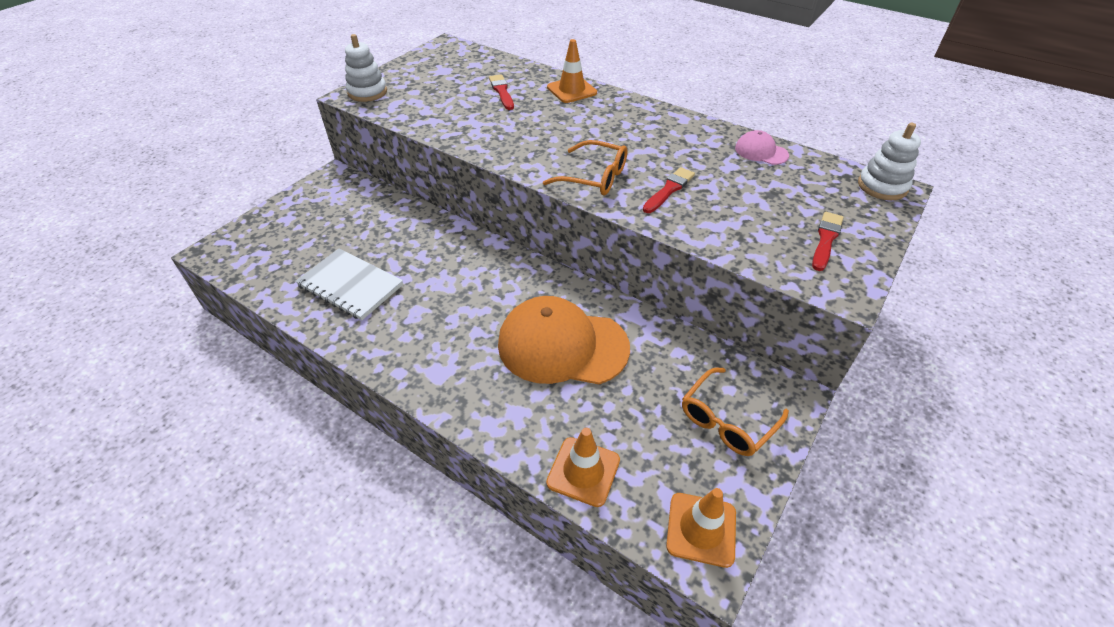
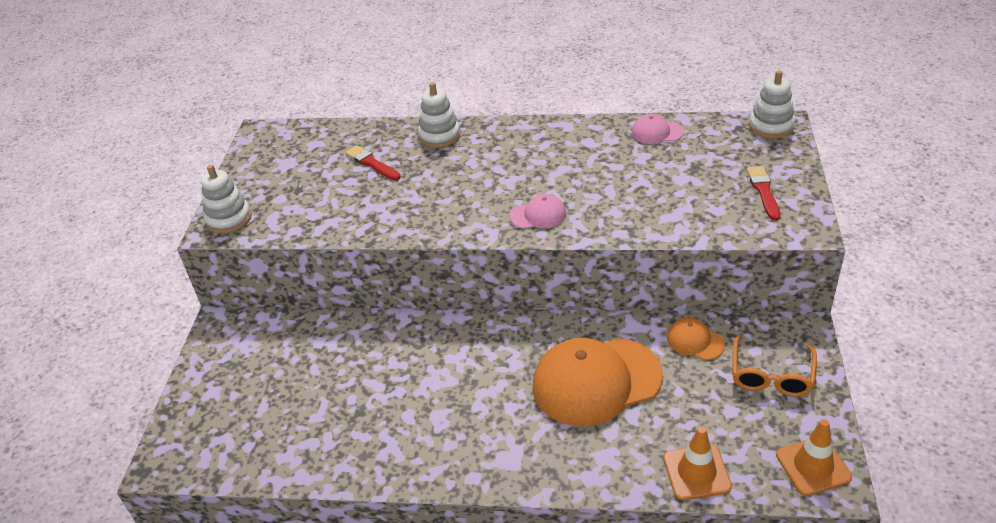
camera: 25 degrees left, 5 degrees down
white notebook [295,249,403,320] -> none
orange glasses [543,140,627,196] -> pink cap [510,194,566,229]
orange traffic cone [547,39,597,103] -> white stacking toy [418,82,461,148]
red brush [643,167,695,213] -> none
none -> orange cap [667,317,725,360]

